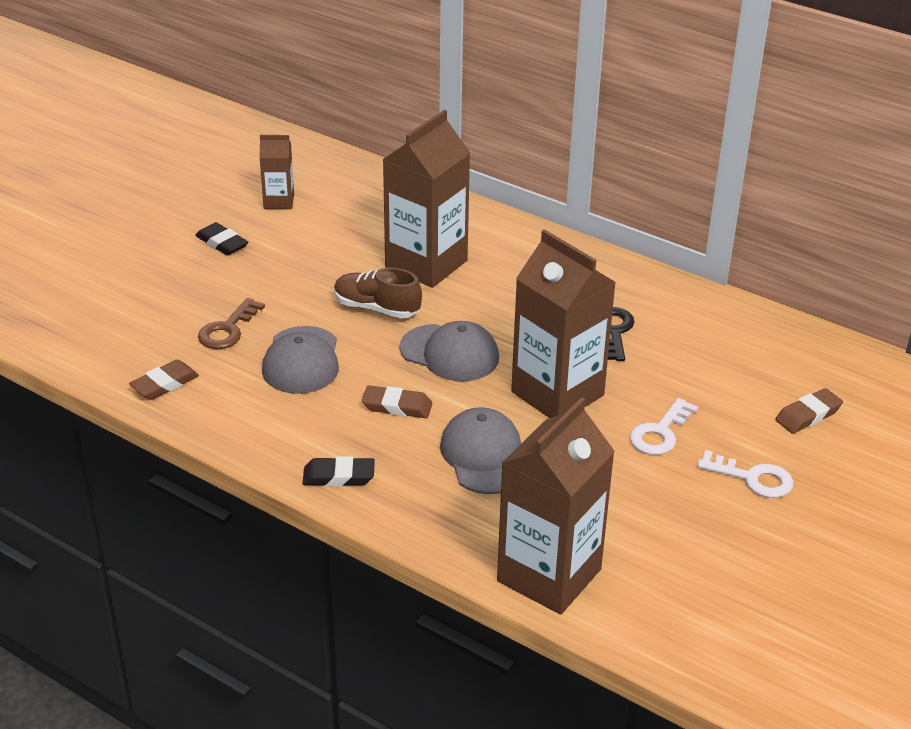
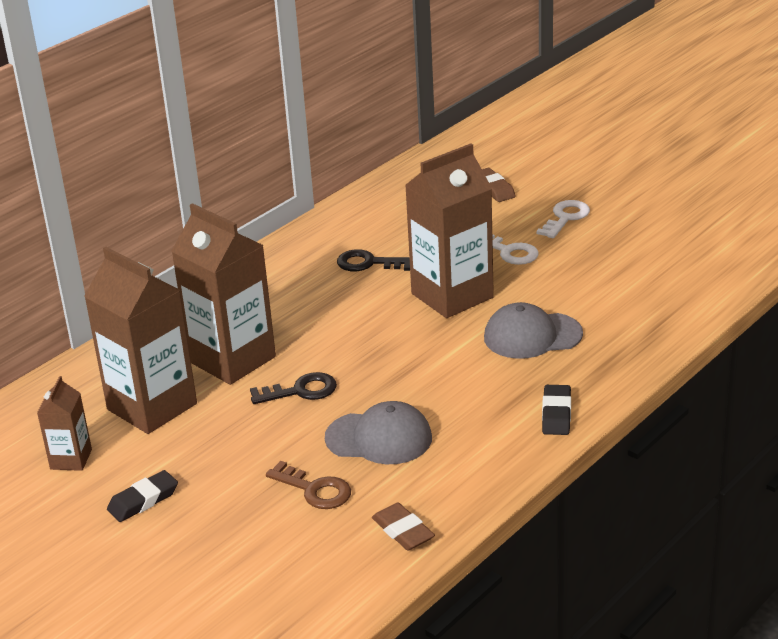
camera: 80 degrees left, 5 degrees down
brown shoe [334,268,422,318] -> black key [250,372,337,404]
brown eraser [362,385,432,418] -> none
grey cap [400,321,499,381] -> none
brown carton [497,397,615,615] -> brown carton moved to [84,247,197,434]

